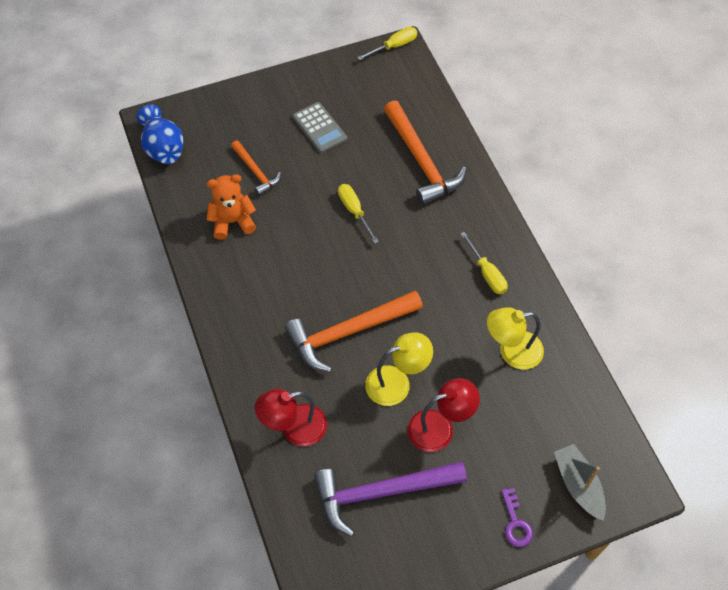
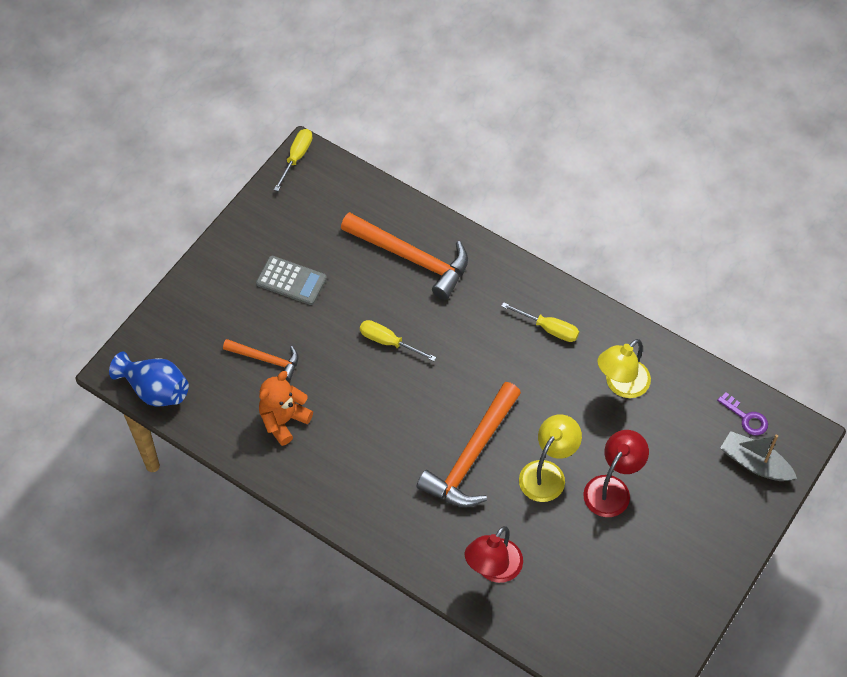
camera: 35 degrees left, 0 degrees up
purple hammer [314,462,467,537] -> none
purple key [501,488,533,547] -> purple key moved to [717,392,768,435]

